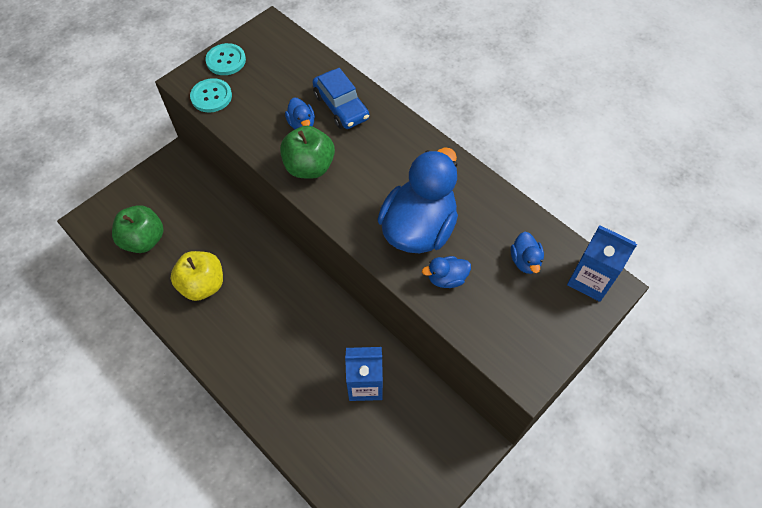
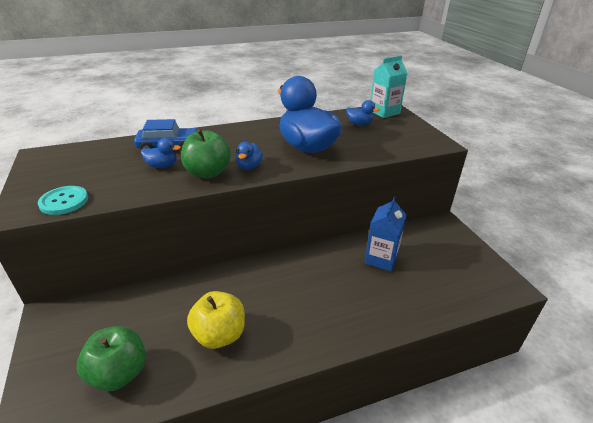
camera: 65 degrees left, 25 degrees down
turquoise button [205,43,246,75] -> none
blue duck [422,256,471,288] -> blue duck moved to [236,142,263,170]
blue carton [567,225,637,302] -> turquoise carton [371,55,407,118]

